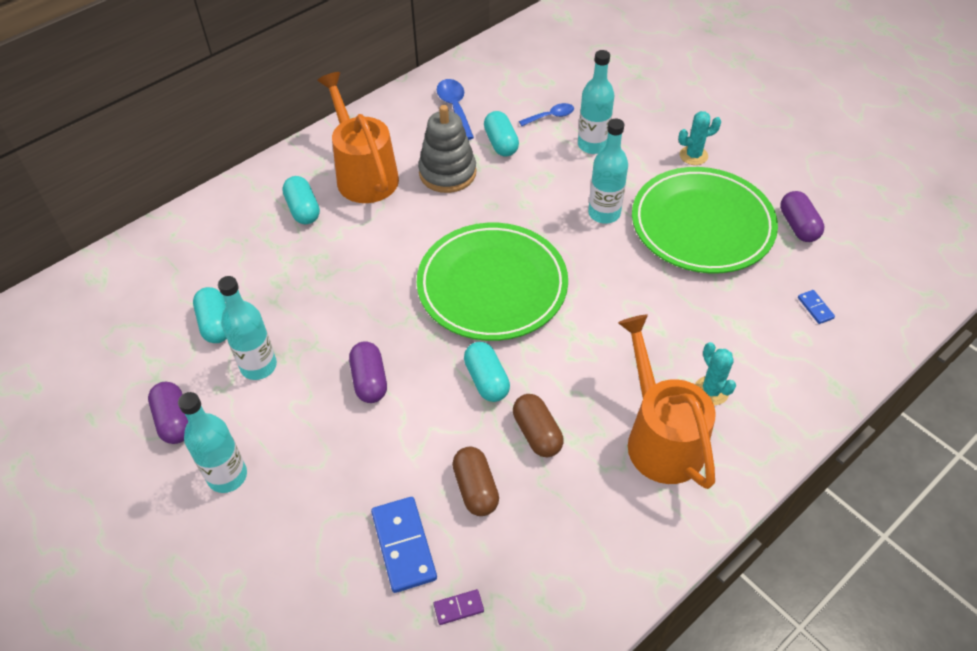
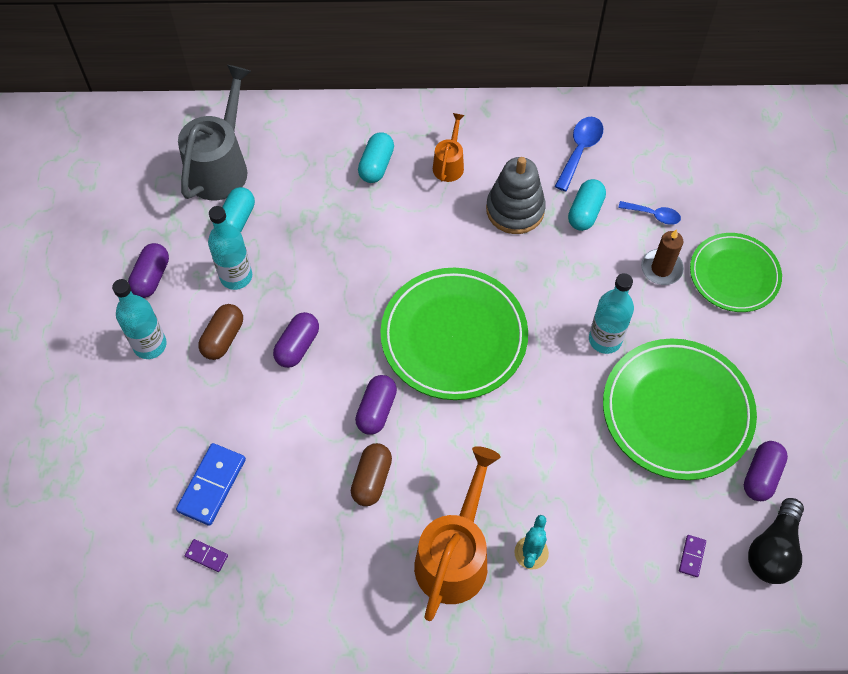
camera: 40 degrees right, 10 degrees up
orange watering can [317,72,399,203] -> orange watering can [433,113,465,182], size x0.51
brown capsule [452,447,499,516] -> brown capsule moved to [198,304,243,360]
turquoise capsule [464,342,510,402] -> purple capsule [355,375,397,435]
turquoise bottle [578,50,614,154] -> brown candle [641,229,684,285]
turquoise cactus [678,111,721,165] -> none
blue domino [798,290,835,324] -> purple domino [679,535,706,577]
none -> grey watering can [178,65,251,200]
none -> green plate [690,233,782,312]
none -> black light bulb [748,498,804,584]

